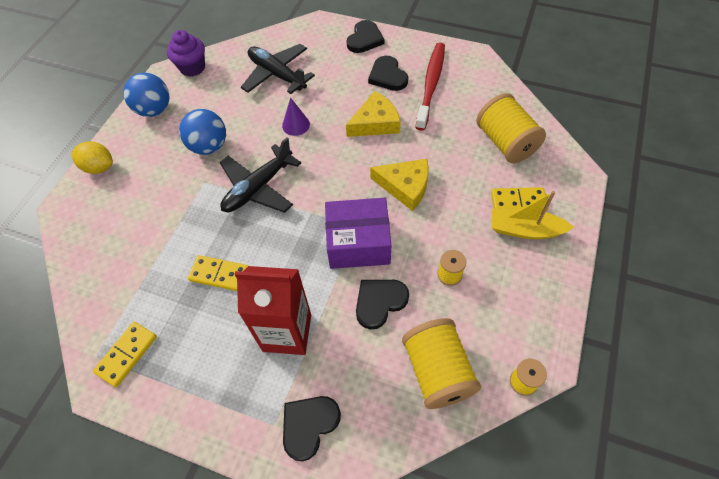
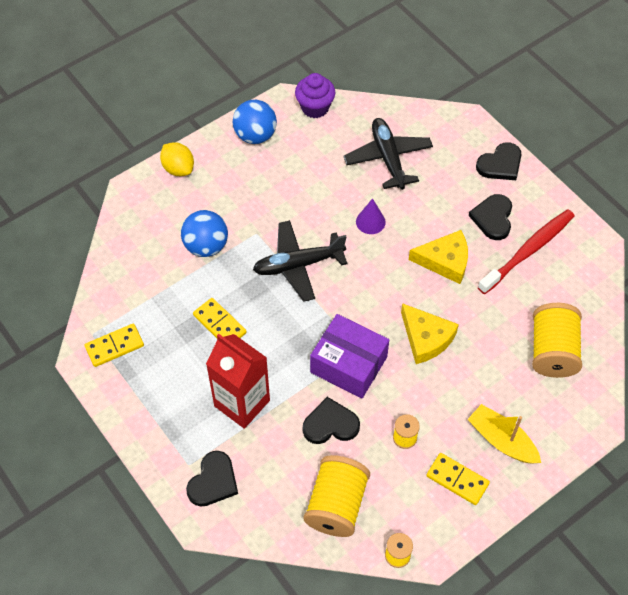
camera: 30 degrees right, 0 degrees up
blue ball [179,109,226,155] -> blue ball moved to [181,210,228,257]
black heart [283,396,341,461] -> black heart turned 135 degrees clockwise [186,451,238,507]
yellow domino [491,187,548,211] -> yellow domino moved to [426,453,490,505]

